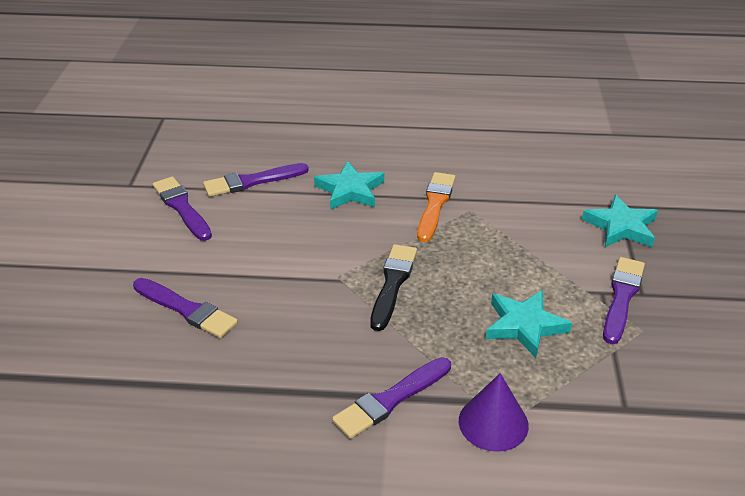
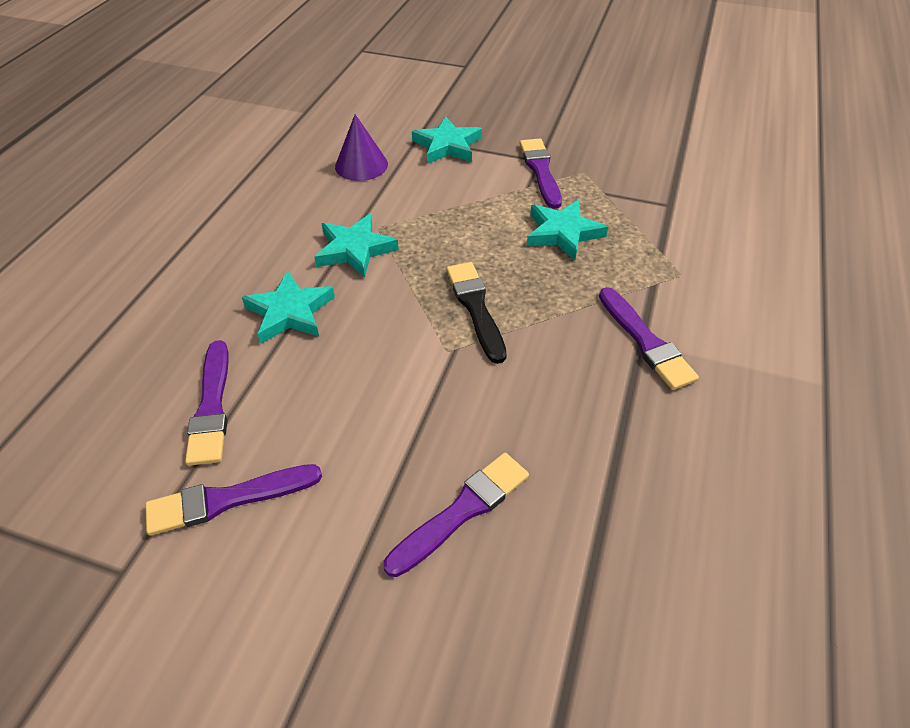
camera: 75 degrees left, 10 degrees up
black brush [371,244,417,331] -> black brush turned 45 degrees clockwise [446,262,507,364]
orange brush [417,172,455,242] -> turquoise star [314,214,399,278]
purple cone [459,373,529,452] -> purple cone moved to [335,114,388,181]
purple brush [603,257,645,344] -> purple brush turned 45 degrees clockwise [520,139,562,209]

